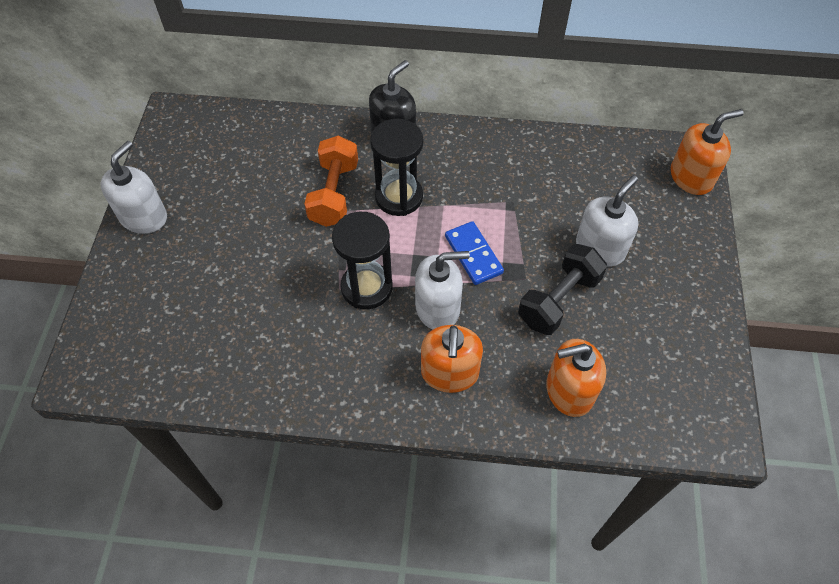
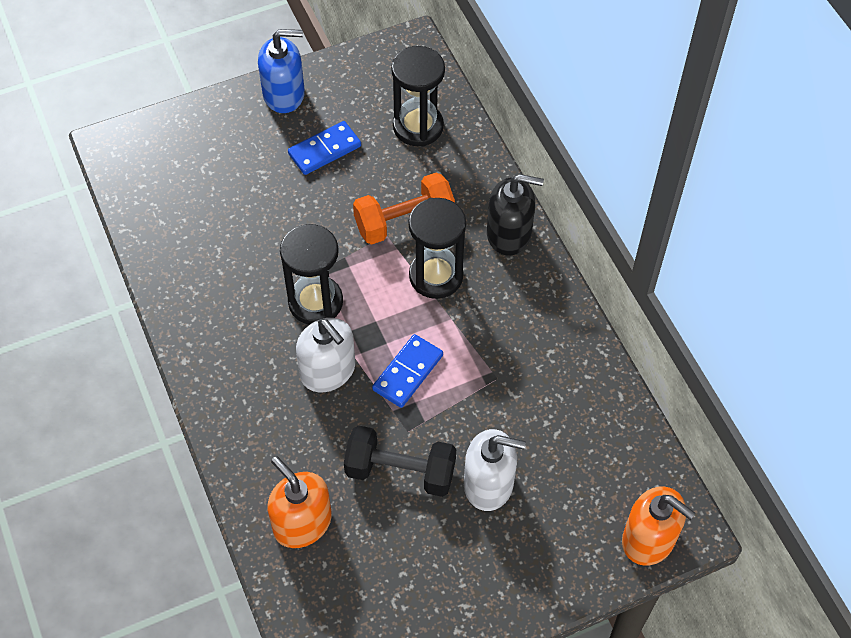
camera: 60 degrees right, 0 degrees up
white soap dispenser [101,141,167,234] -> blue soap dispenser [258,29,305,113]
orange soap dispenser [421,325,483,393] -> none
none -> blue domino [288,121,361,175]
none -> black hourglass [391,46,445,146]

